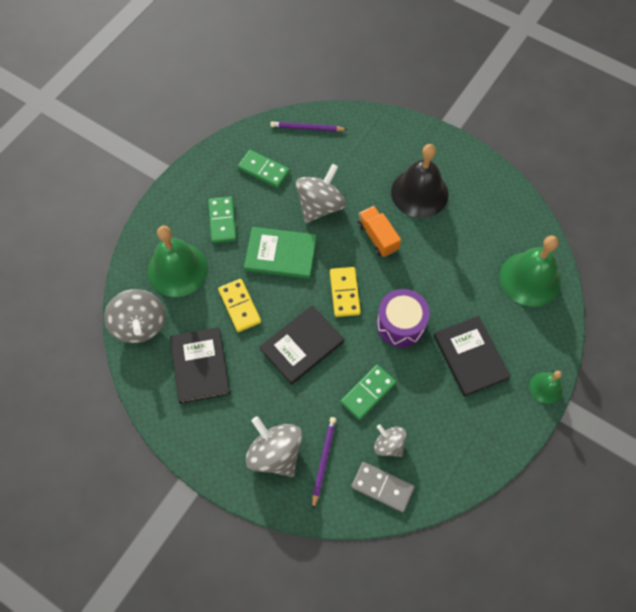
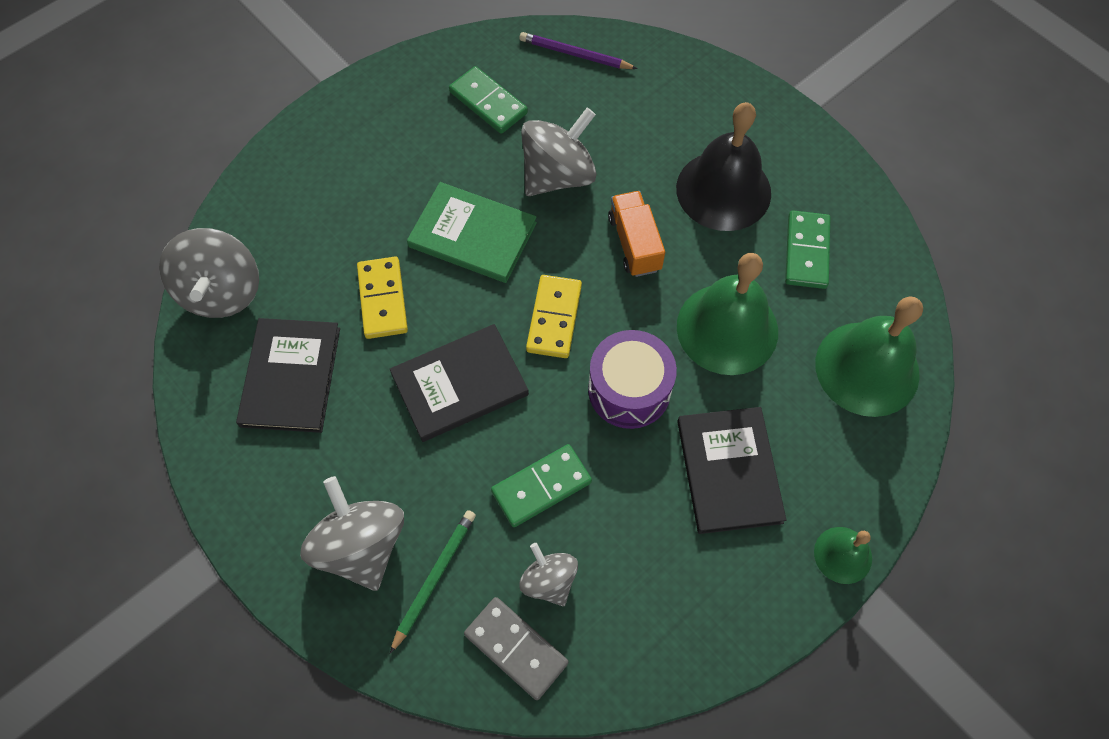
camera: 15 degrees right, 0 degrees up
green bell [148,226,208,297] -> green bell moved to [677,253,778,375]
green domino [208,196,237,243] -> green domino moved to [785,210,830,289]
purple pencil [312,417,336,509] -> green pencil [390,510,476,654]

